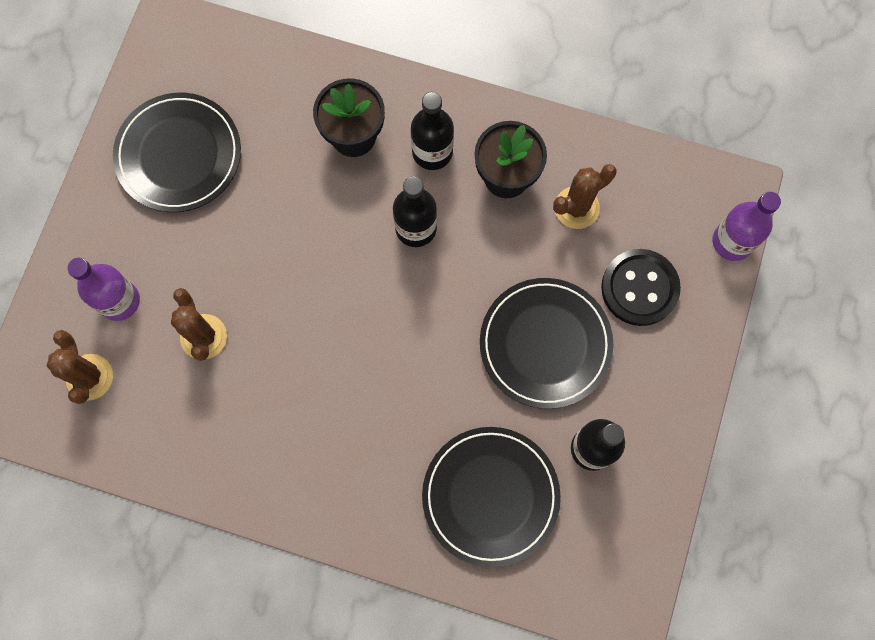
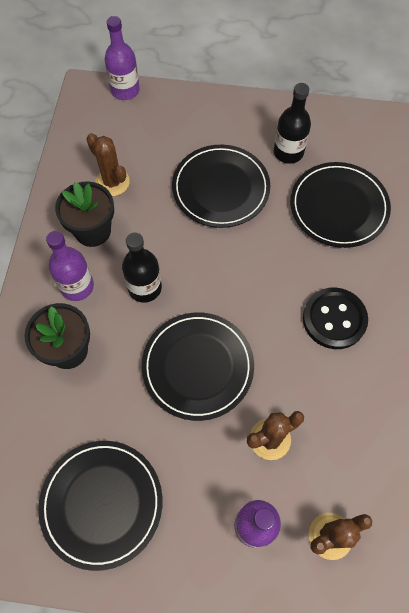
camera: 100 degrees left, 10 degrees down
black bottle [411,92,454,170] -> purple bottle [46,231,94,301]
black button [601,249,681,326] -> black button moved to [303,288,368,349]
none -> black plate [142,312,254,421]

